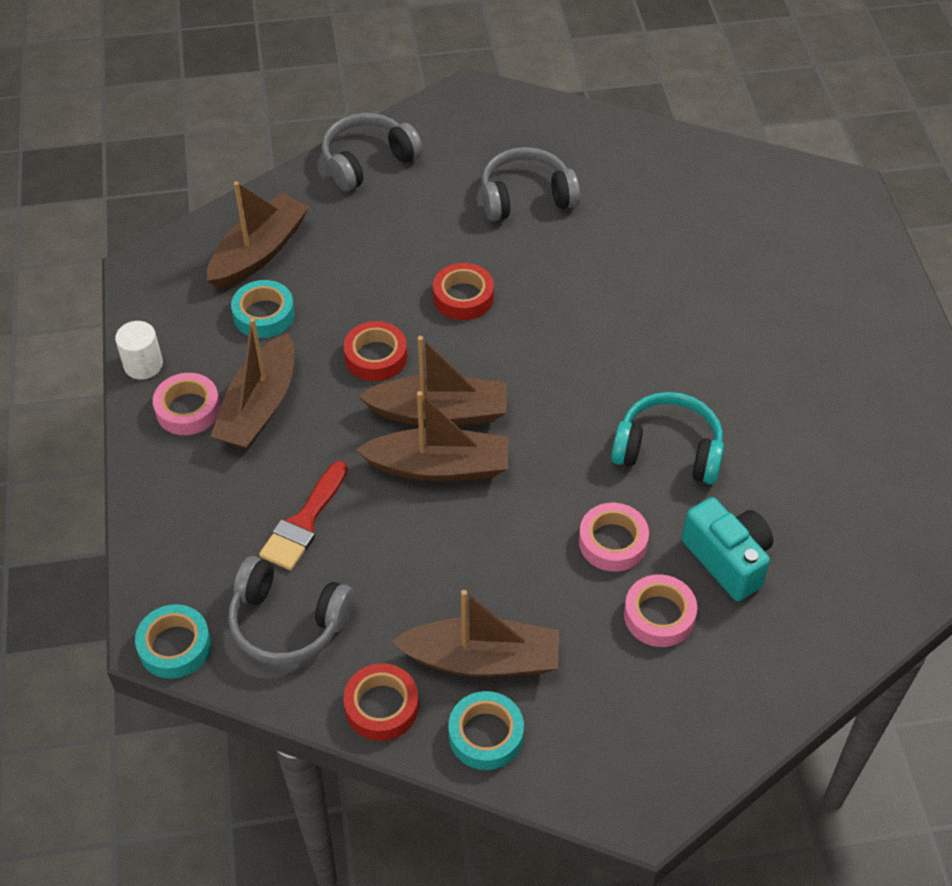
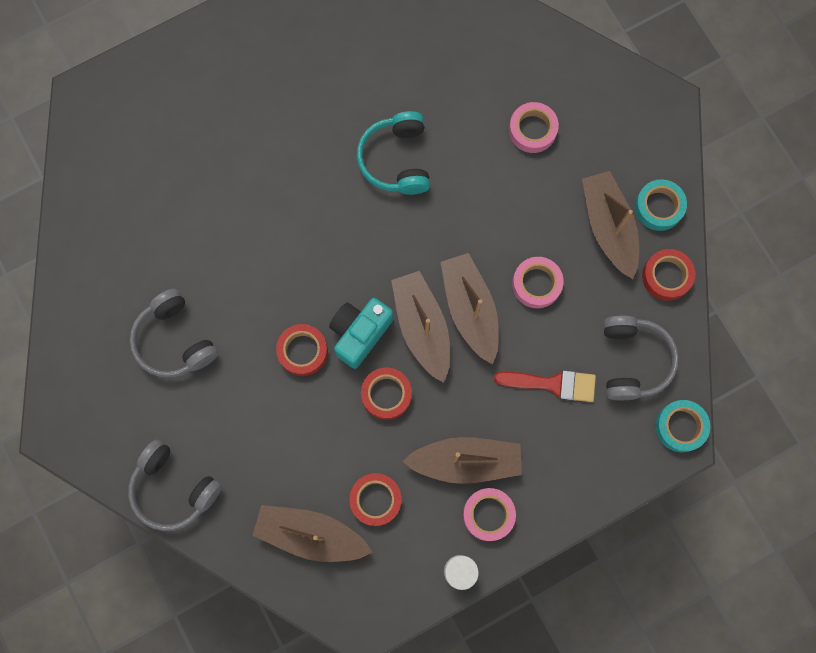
camera: 110 degrees left, 25 degrees up
turquoise tape [231,280,295,338] -> red tape [349,473,402,526]
pink tape [579,503,649,572] -> pink tape moved to [512,257,564,308]
turquoise camera [682,497,773,601] -> turquoise camera moved to [329,298,393,369]

